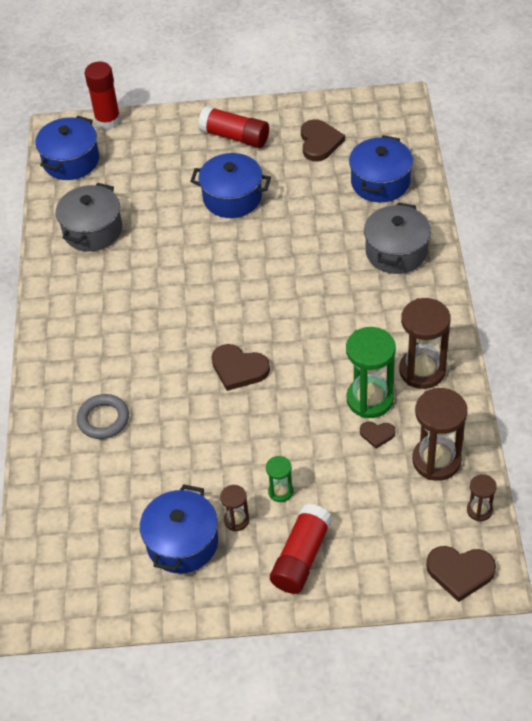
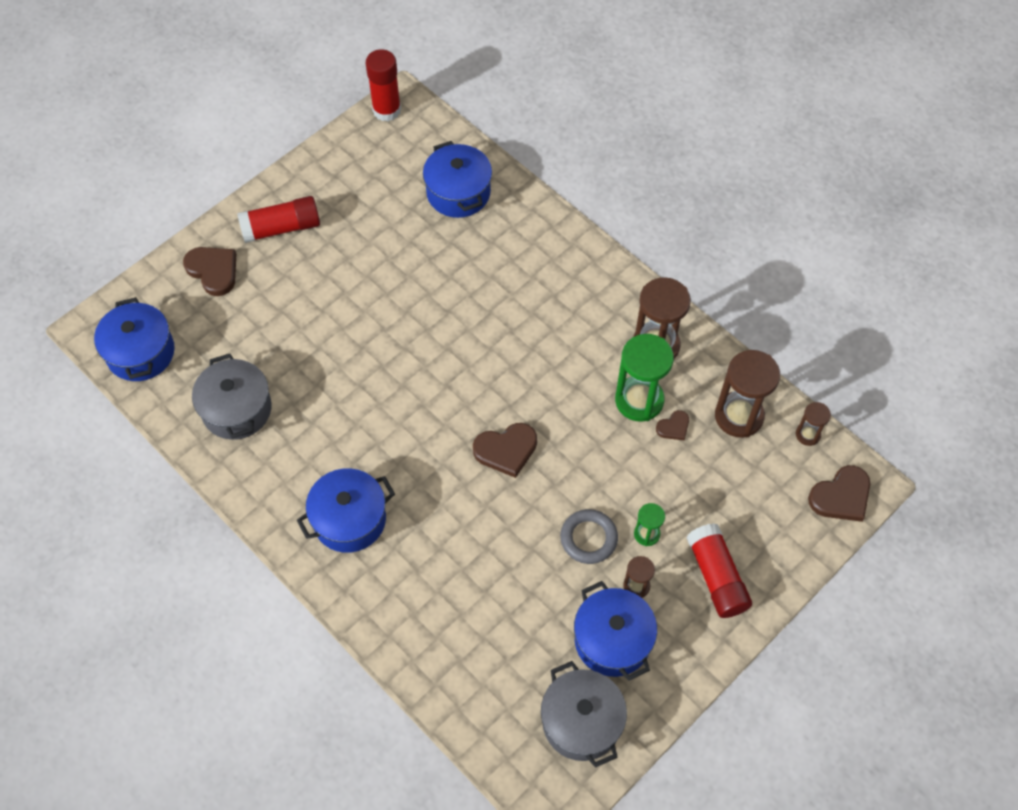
camera: 45 degrees left, 10 degrees up
grey ring [77,394,129,439] -> grey ring moved to [560,509,618,564]
red glue stick [85,61,121,129] -> red glue stick moved to [366,49,401,121]
blue pot [190,153,271,218] -> blue pot moved to [297,468,395,553]
brown heart [301,119,345,161] -> brown heart moved to [183,247,236,296]
grey pot [364,202,431,274] -> grey pot moved to [541,661,627,768]

